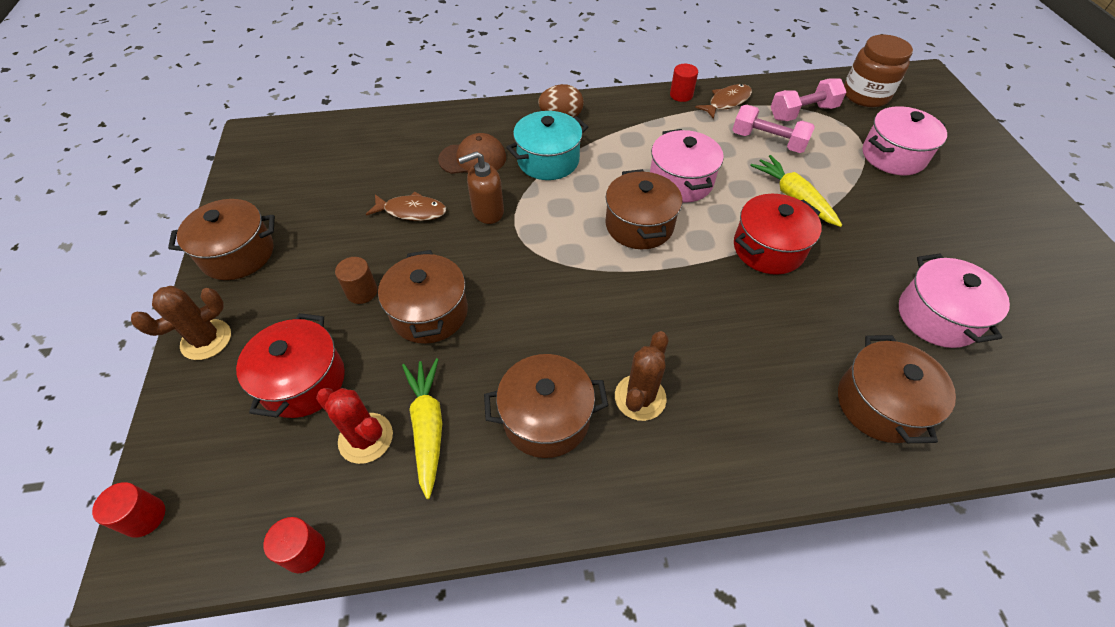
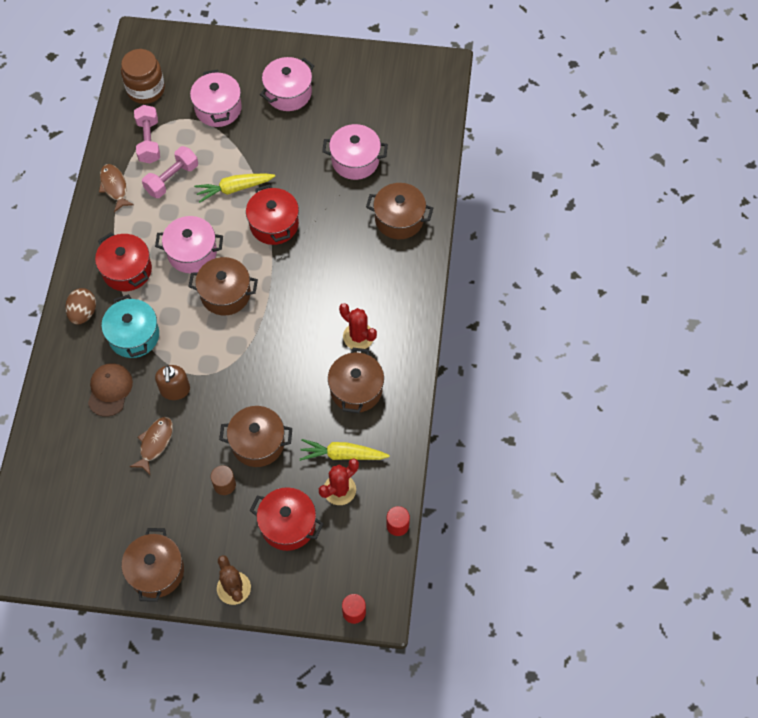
camera: 75 degrees left, 10 degrees up
brown cactus [615,331,668,421] -> red cactus [339,303,377,349]
red cylinder [670,64,698,102] -> none
none -> red pot [95,232,152,291]
none -> pink pot [260,57,314,111]

